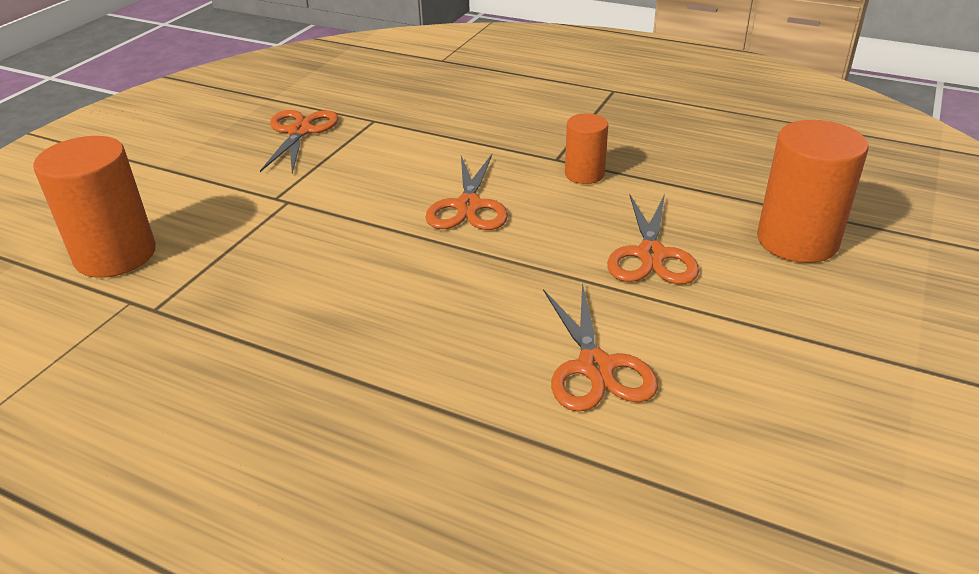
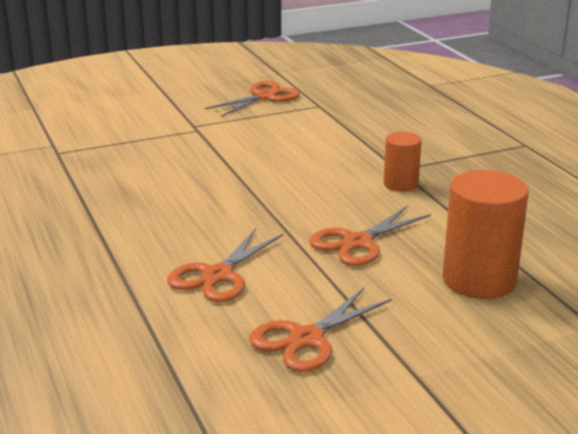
camera: 40 degrees right, 10 degrees down
orange cylinder [33,136,156,278] -> none
orange scissors [425,154,508,230] -> orange scissors moved to [249,288,392,372]

